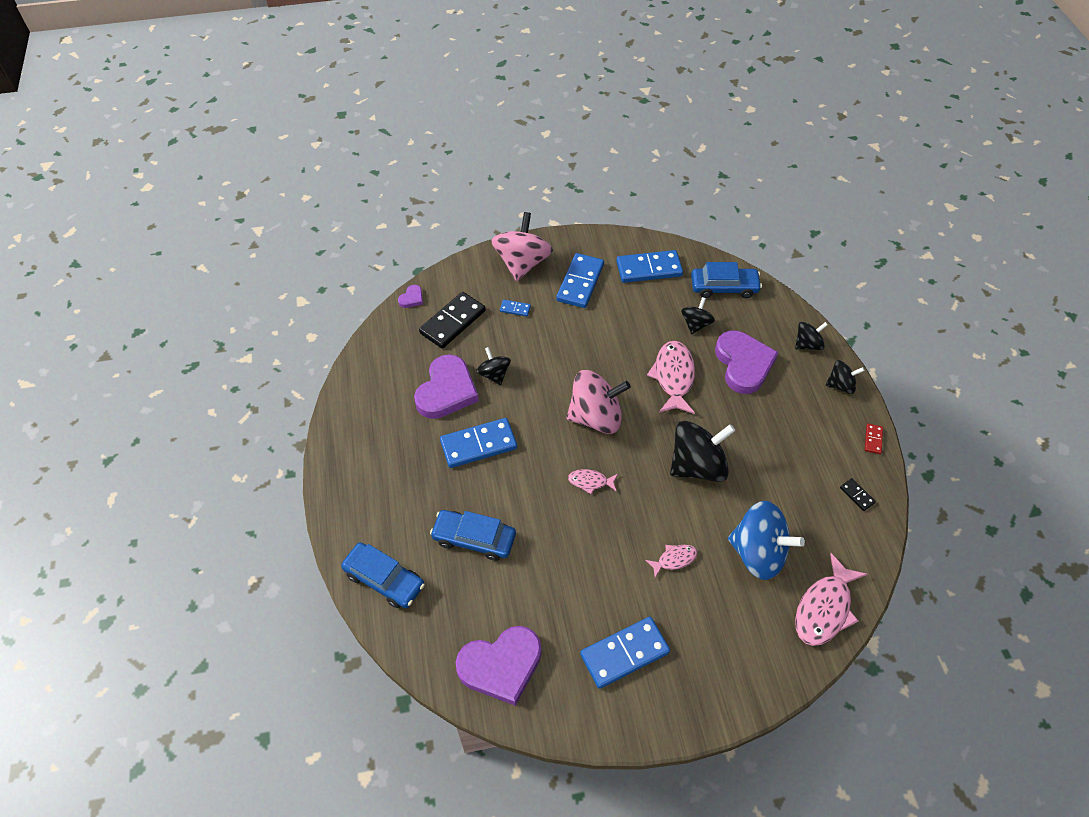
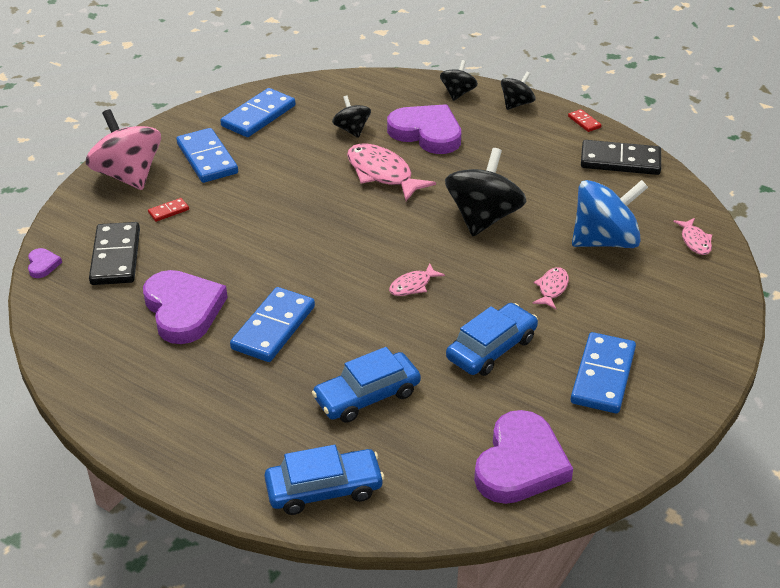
camera: 45 degrees left, 15 degrees down
black spinning top [476,347,511,385] -> none
blue domino [500,300,531,317] -> red domino [148,198,189,222]
pink spinning top [567,370,631,434] -> none
blue car [691,262,762,298] -> blue car moved to [446,303,538,376]
pink fish [795,553,867,646] -> pink fish [673,218,712,255], size x0.53
black domino [840,478,876,511] -> black domino [581,140,661,175], size x2.21

